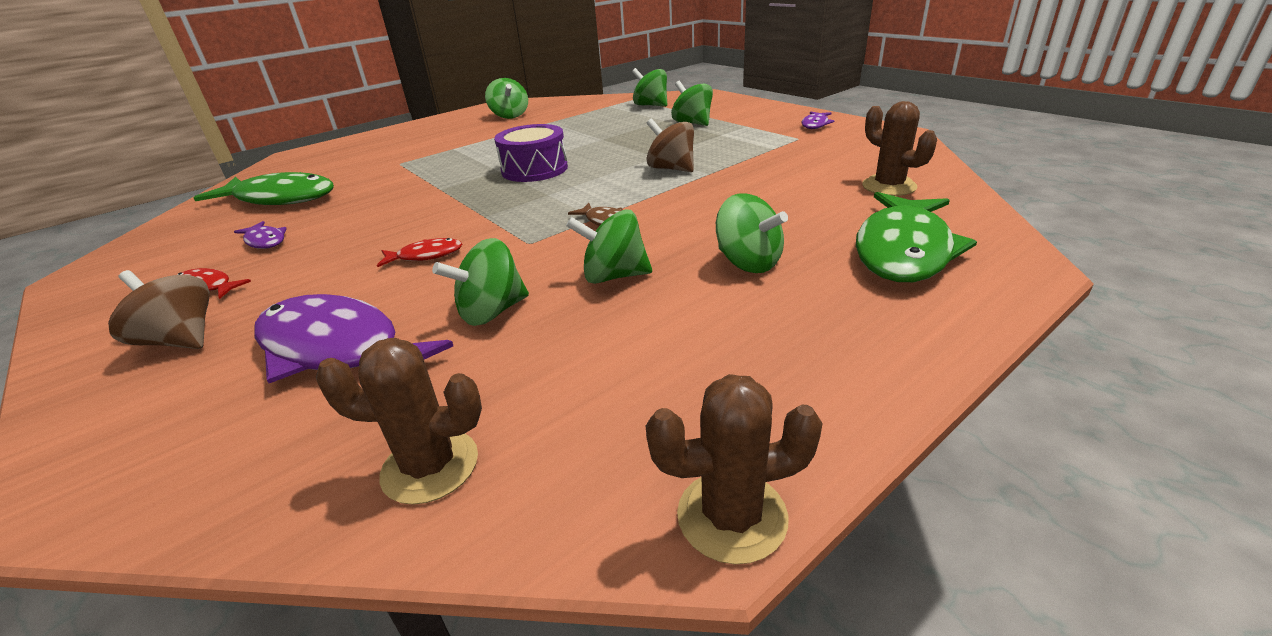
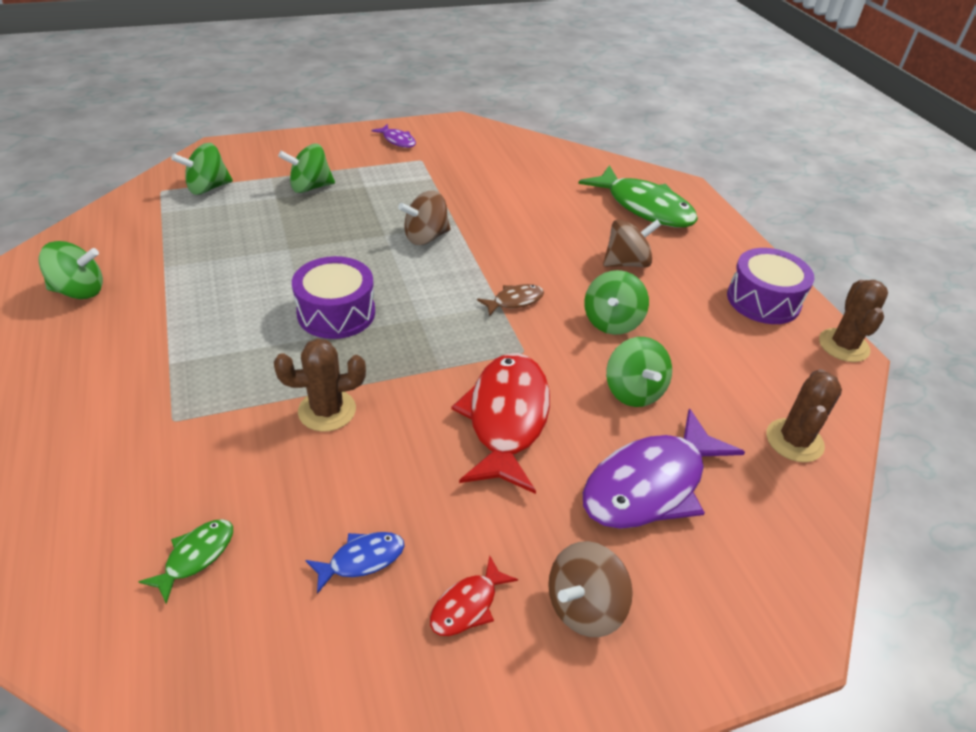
camera: 75 degrees left, 10 degrees up
green fish [194,172,334,205] -> green fish [138,519,233,604], size x0.46
purple fish [234,221,287,249] -> blue fish [306,532,404,594]
red fish [377,238,462,267] -> red fish [451,353,550,494], size x2.17
green spinning top [716,193,788,273] -> brown spinning top [603,219,661,267]
brown cactus [862,101,937,196] -> brown cactus moved to [274,339,366,432]
none -> purple drum [727,248,814,324]

